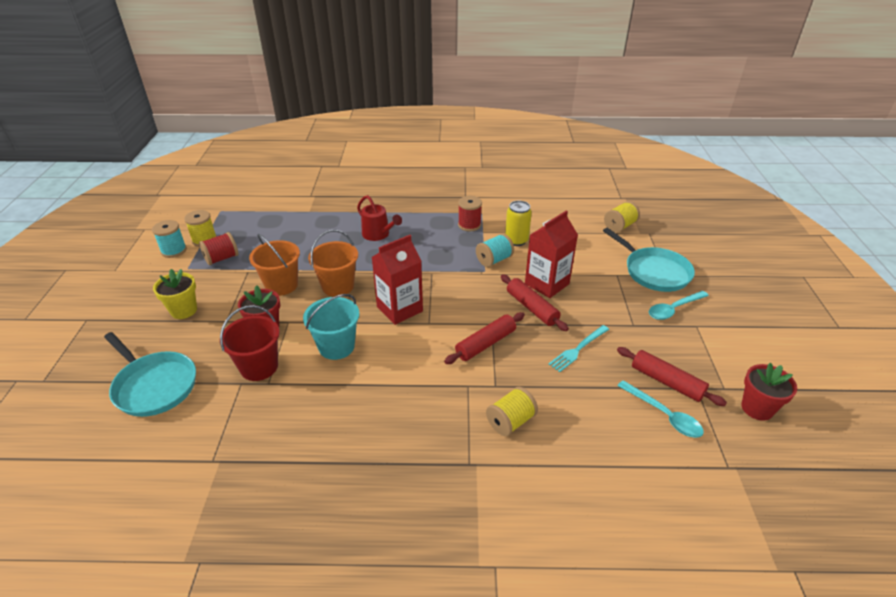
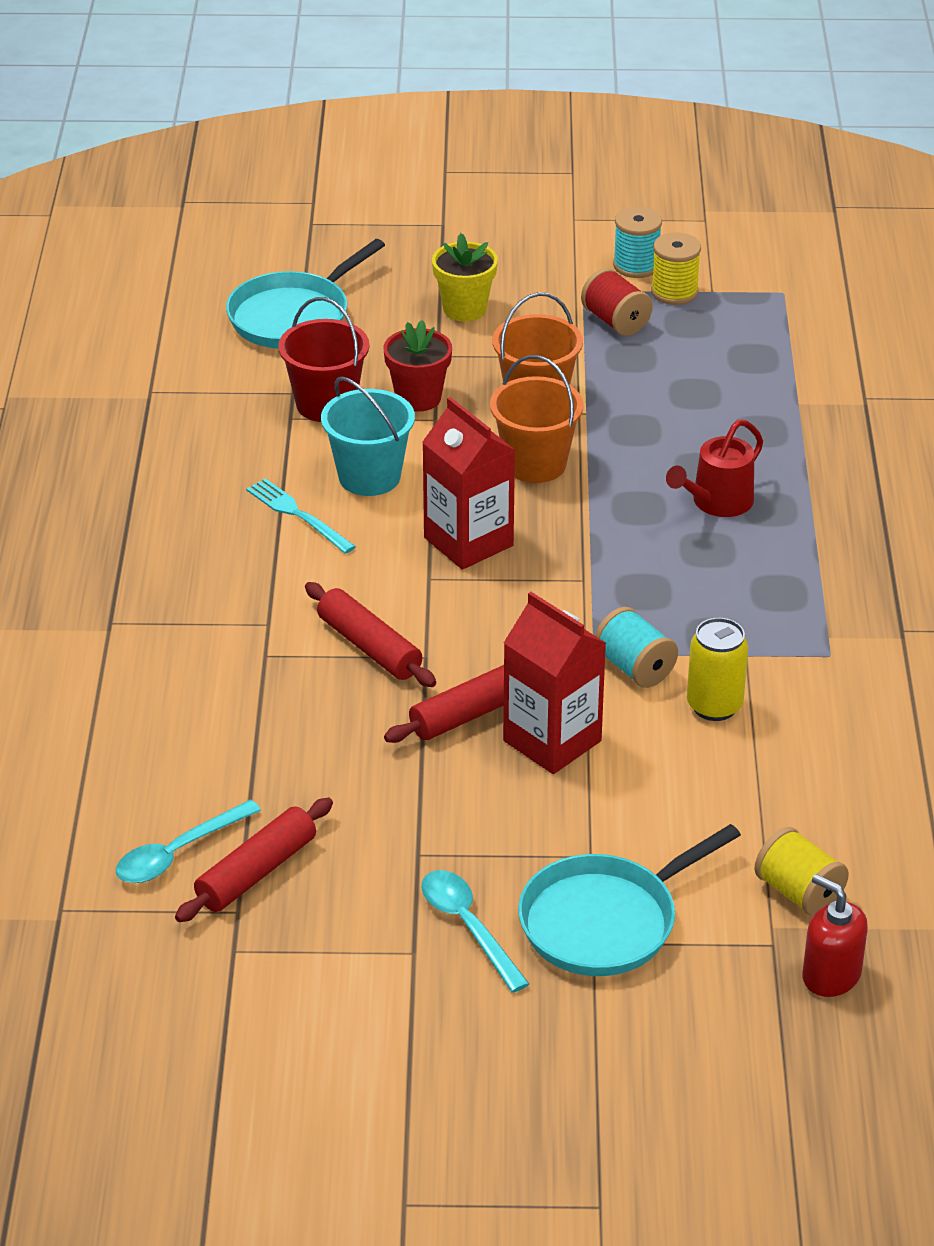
camera: 90 degrees right, 0 degrees up
red spool [458,196,482,231] -> none
yellow spool [486,387,538,436] -> none
turquoise fork [549,325,609,372] -> turquoise fork moved to [246,478,356,554]
red flower pot [741,363,797,421] -> none
none -> red soap dispenser [803,874,868,997]

